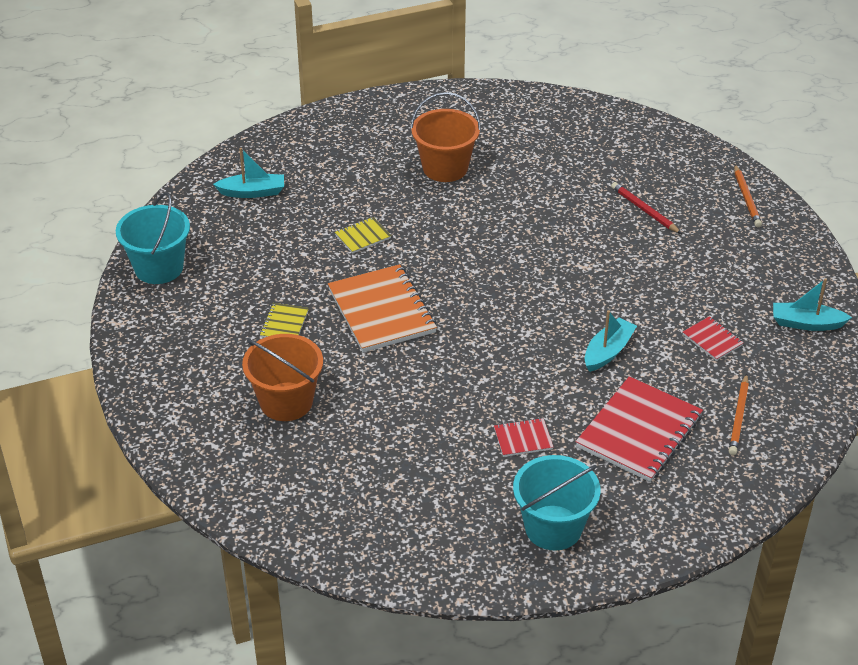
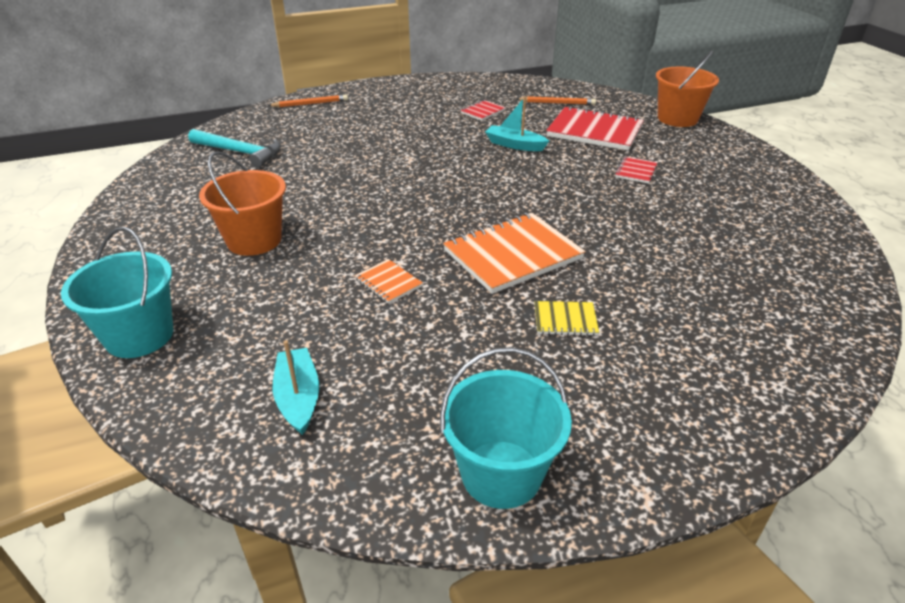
camera: 100 degrees left, 5 degrees down
orange bucket [242,334,323,421] -> orange bucket moved to [656,50,719,127]
yellow notebook [335,217,391,254] -> orange notebook [355,259,423,304]
red notebook [494,418,553,457] -> red notebook turned 45 degrees clockwise [615,156,658,184]
turquoise bucket [513,455,601,550] -> turquoise bucket moved to [61,227,173,358]
red pencil [611,182,682,234] -> none
turquoise boat [773,278,852,331] -> none
none -> turquoise hammer [188,129,281,168]

